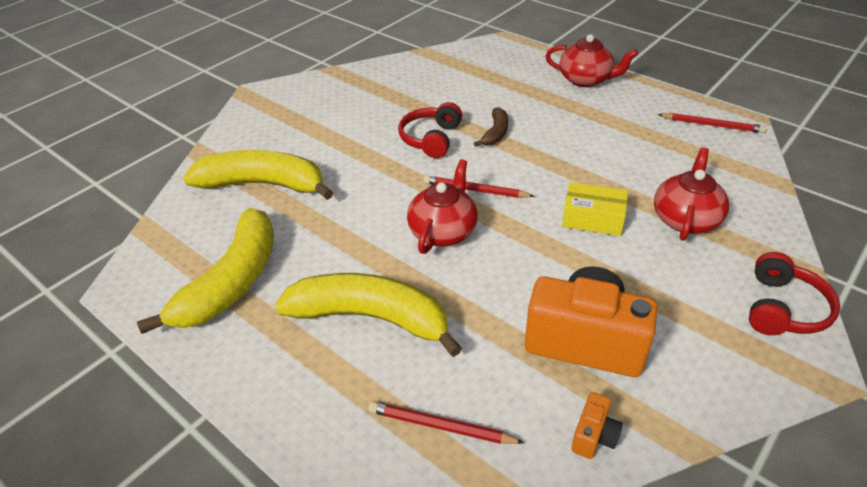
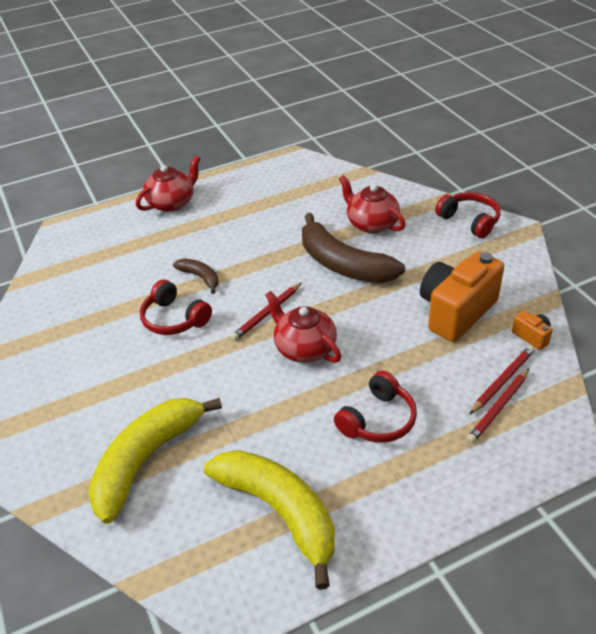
camera: 65 degrees left, 0 degrees up
yellow banana [275,273,462,357] -> red headphones [334,371,417,443]
yellow box [562,182,628,236] -> brown banana [302,213,405,283]
red pencil [658,113,766,133] -> red pencil moved to [470,345,535,414]

